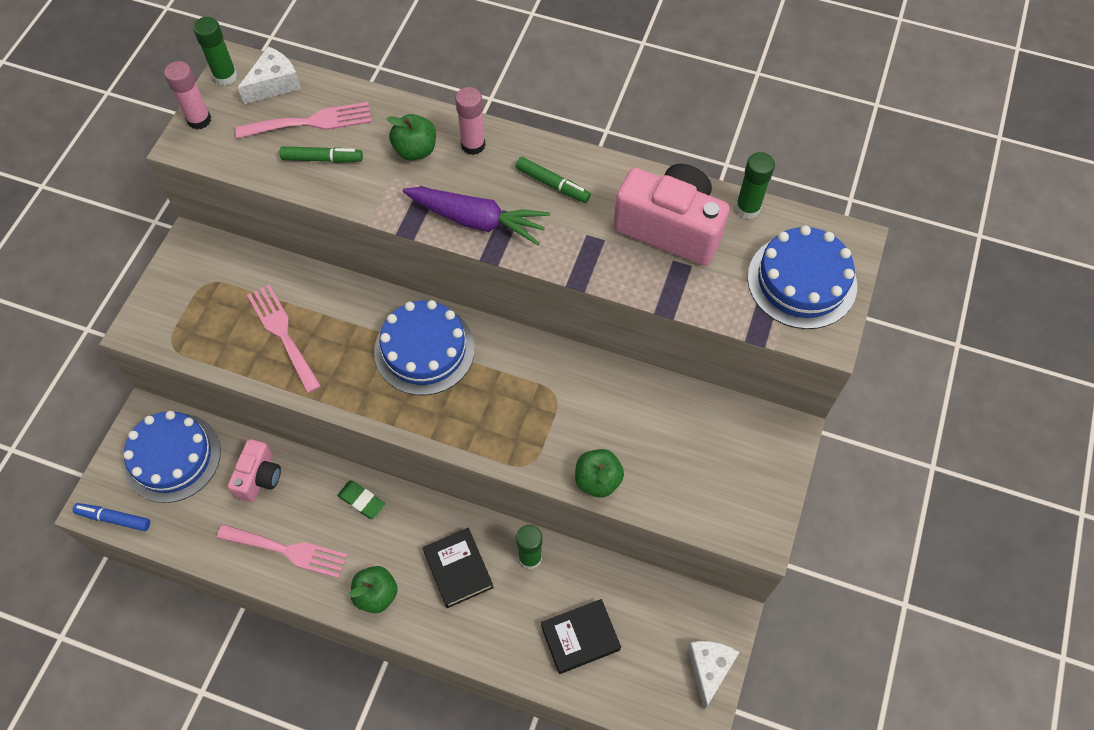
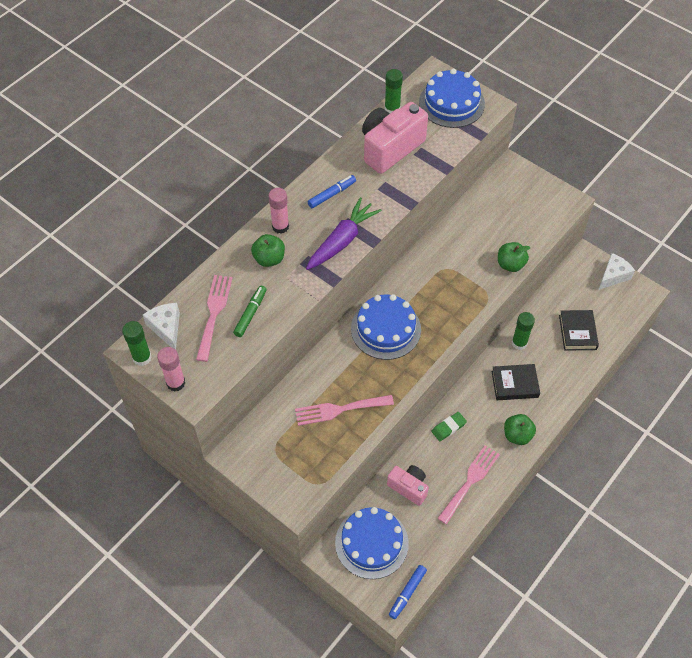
camera: 70 degrees left, 5 degrees down
green marker [516,157,591,203] -> blue marker [308,175,356,208]
white cheese [687,641,740,709] -> white cheese turned 105 degrees clockwise [598,253,635,290]

